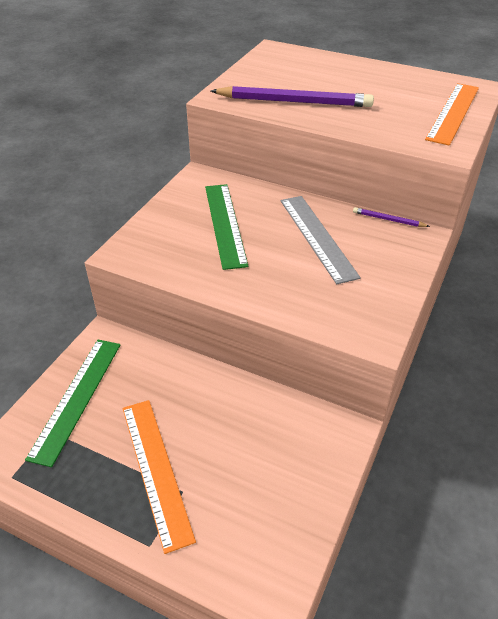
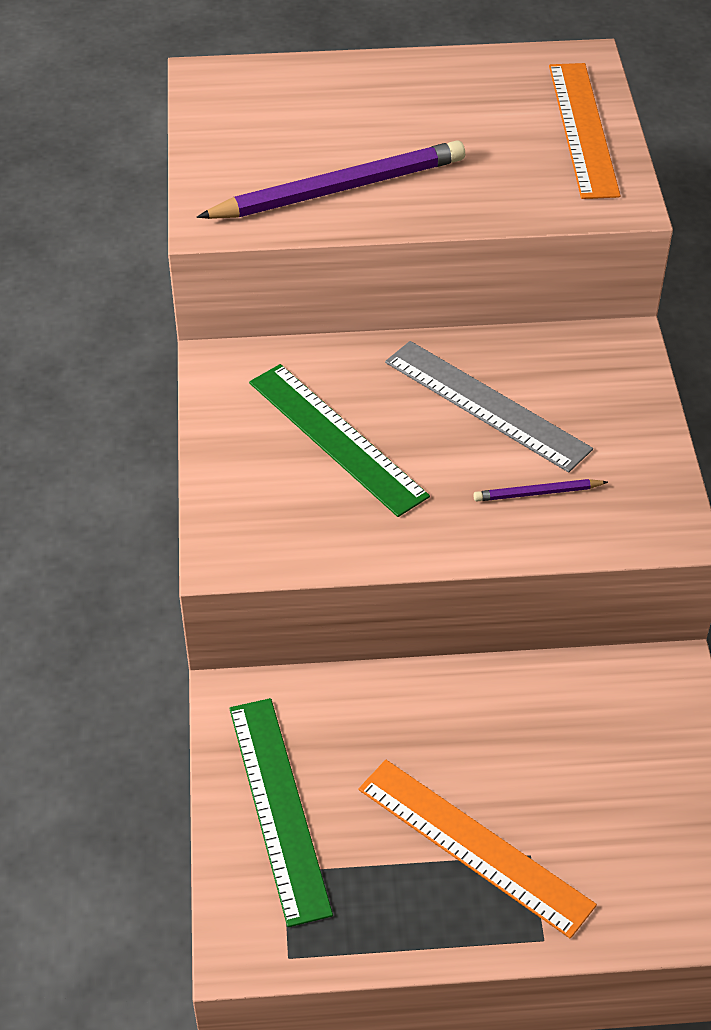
camera: 30 degrees left, 5 degrees up
purple pencil [353,207,430,227] -> purple pencil moved to [474,479,608,501]

